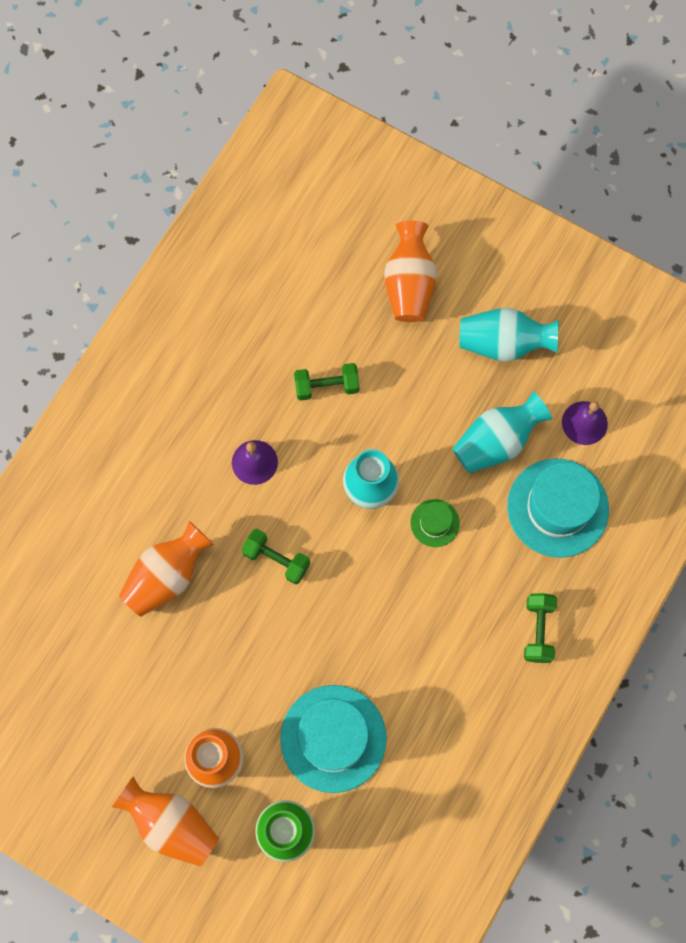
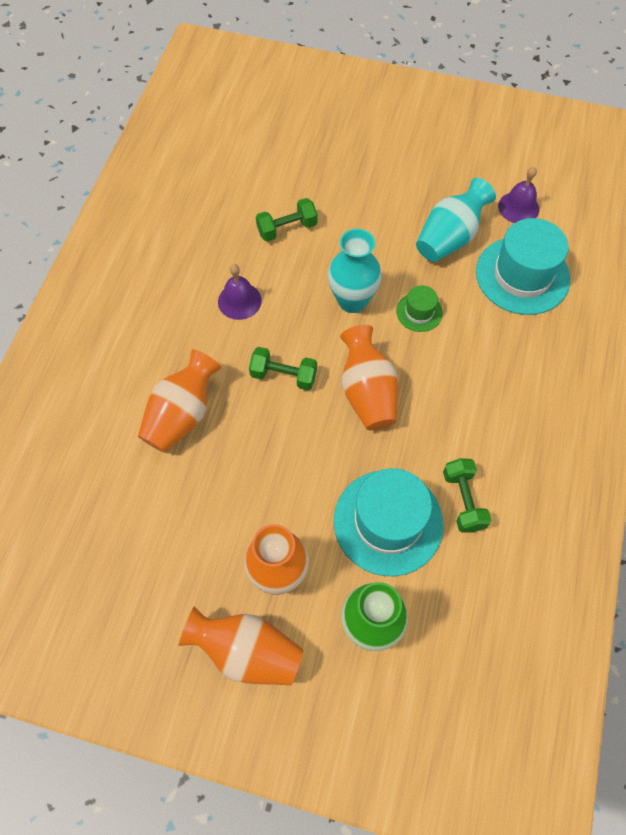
camera: 15 degrees left, 10 degrees down
orange vase [384,221,437,322] -> orange vase moved to [340,325,398,431]
turquoise vase [459,308,559,362] -> none
green dumbbell [524,593,557,663] -> green dumbbell moved to [443,458,491,533]

